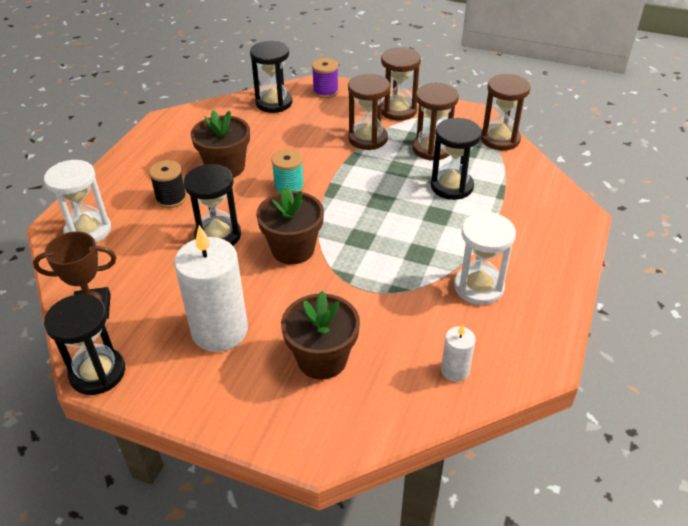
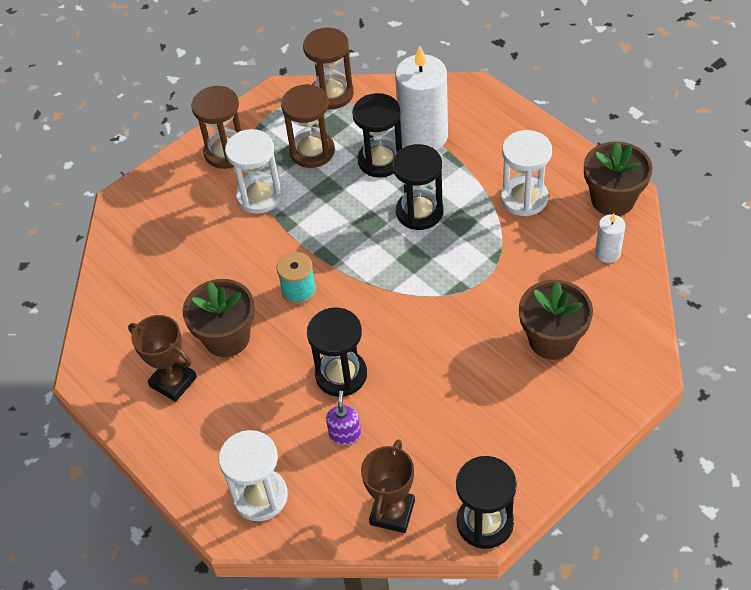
camera: 60 degrees left, 10 degrees up
black spool [149,160,187,208] -> none
white candle [174,225,248,352] -> white candle moved to [395,45,448,150]
black hourglass [250,41,293,113] -> black hourglass moved to [392,144,443,230]
brown flower pot [256,187,324,264] -> brown flower pot moved to [584,141,653,216]
purple spool [312,58,339,98] -> none
brown hourglass [348,74,390,150] -> white hourglass [225,129,283,214]
none -> brown trophy [128,315,197,402]
none -> purple soap dispenser [326,391,361,445]

